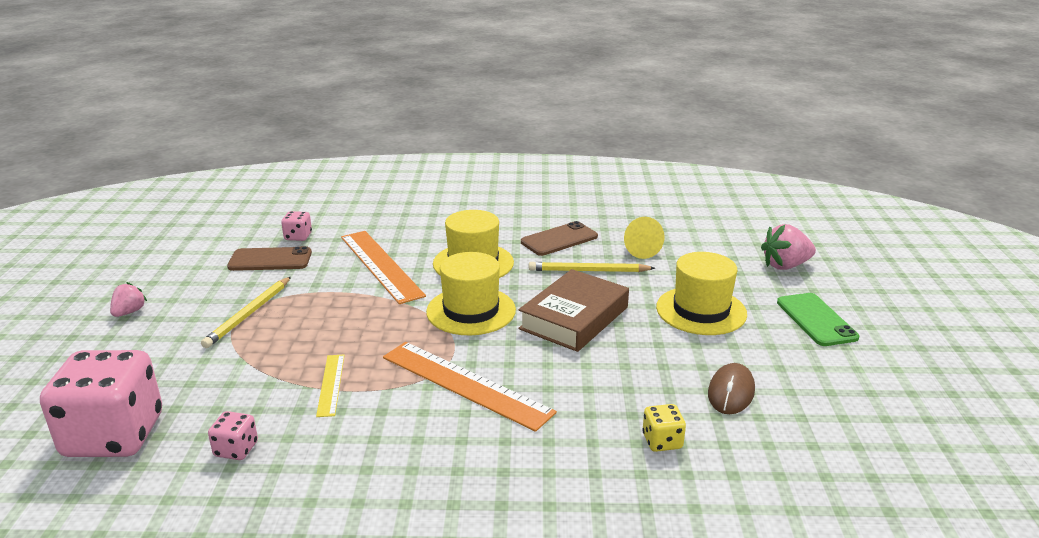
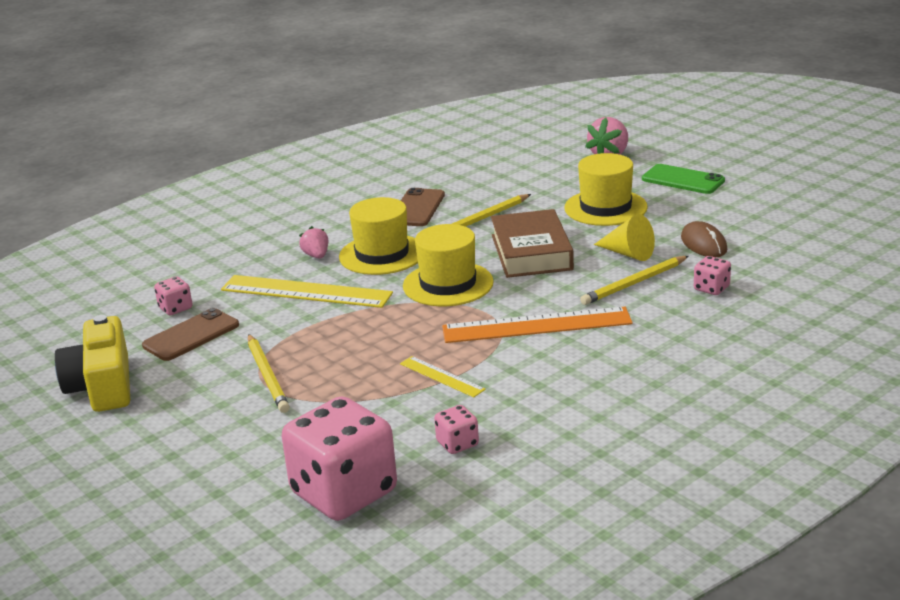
camera: 40 degrees left, 0 degrees up
pink strawberry [110,282,147,317] -> pink strawberry moved to [299,226,329,259]
orange ruler [341,231,426,304] -> yellow ruler [221,275,393,308]
yellow cone [624,217,664,259] -> yellow cone moved to [594,214,655,261]
yellow dice [642,404,686,452] -> pink dice [694,256,731,295]
none -> yellow camera [55,315,130,412]
none -> yellow pencil [580,256,689,305]

